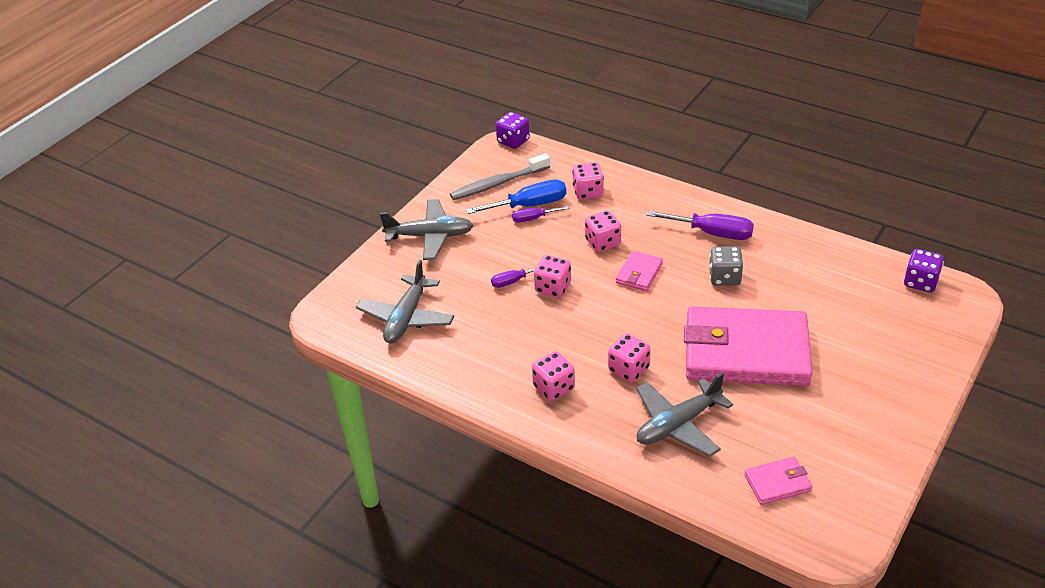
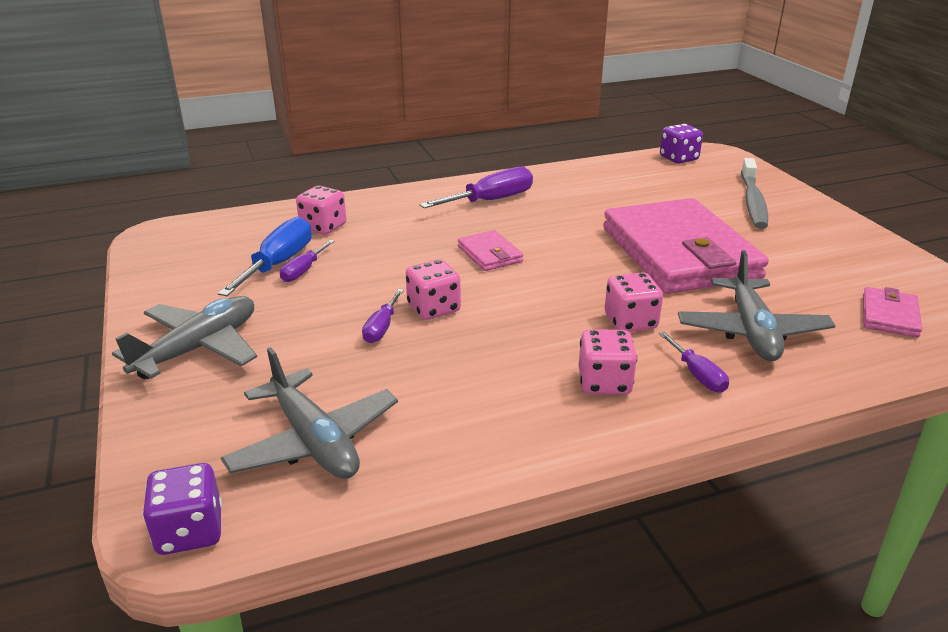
camera: 55 degrees left, 10 degrees down
grey toothbrush [450,153,550,200] -> grey toothbrush moved to [741,158,768,229]
purple dice [496,112,530,149] -> purple dice moved to [143,463,222,555]
pink dice [585,210,621,252] -> none
pink wallet [684,307,812,386] -> pink wallet turned 60 degrees counterclockwise [603,198,769,294]
grey dice [709,247,743,286] -> none
none -> purple screwdriver [659,332,729,393]

